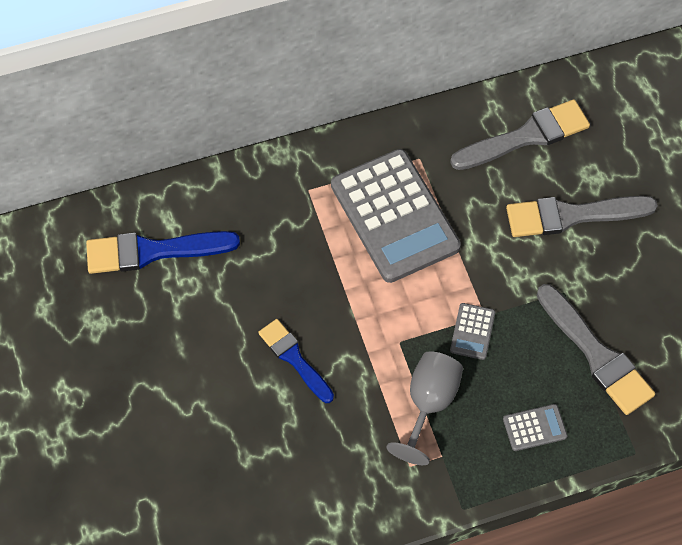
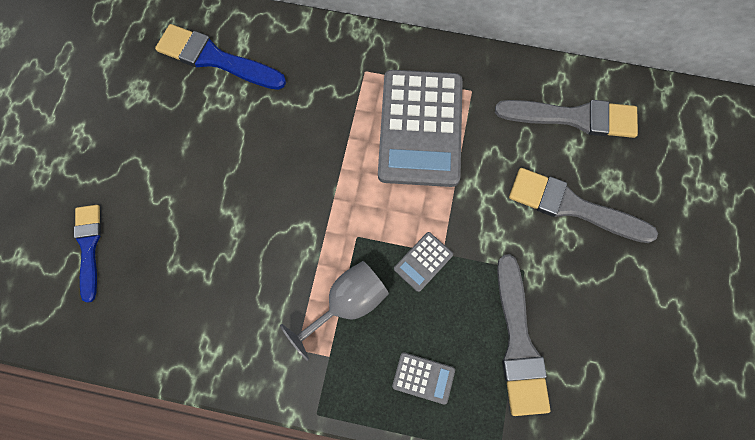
camera: 30 degrees right, 10 degrees up
blue brush [258,319,334,403] -> blue brush moved to [74,205,101,303]

